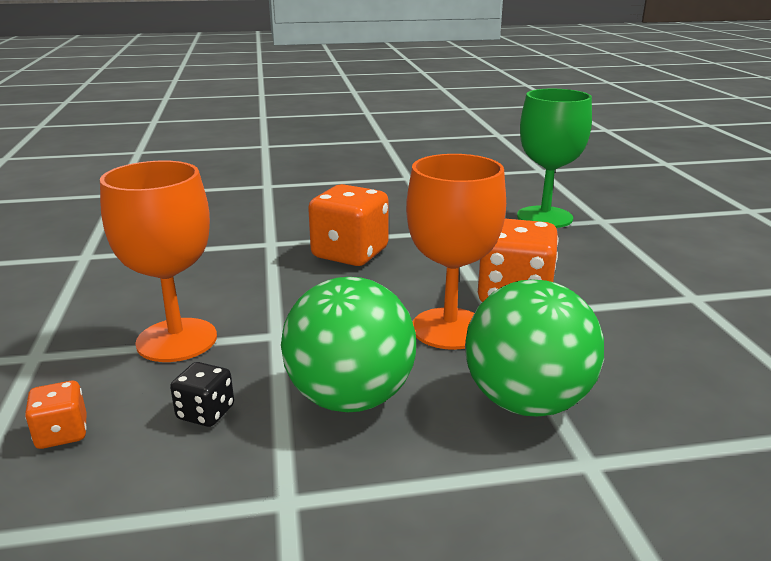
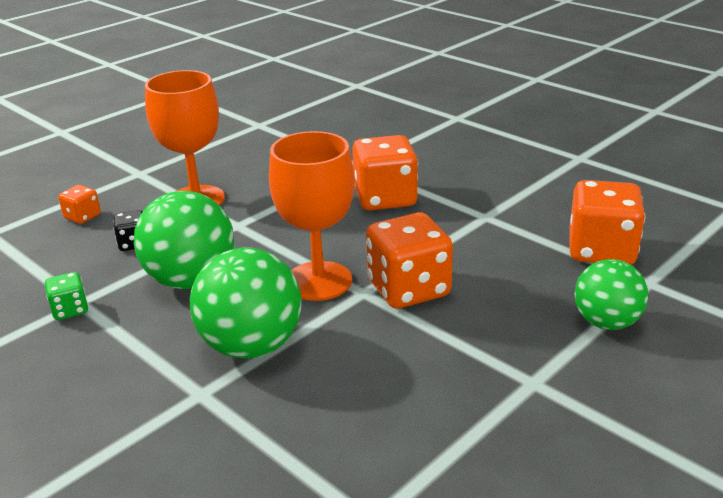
camera: 55 degrees right, 5 degrees up
green goblet [517,89,592,228] -> orange dice [569,180,645,265]
none -> green dice [45,272,88,320]
none -> green ball [575,259,648,330]

